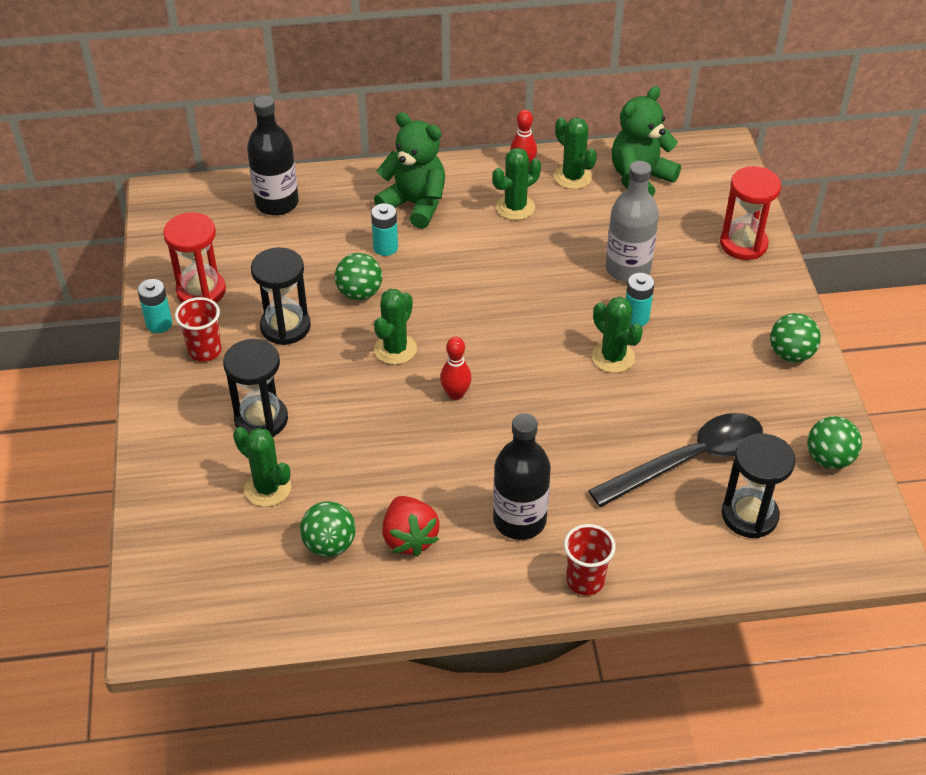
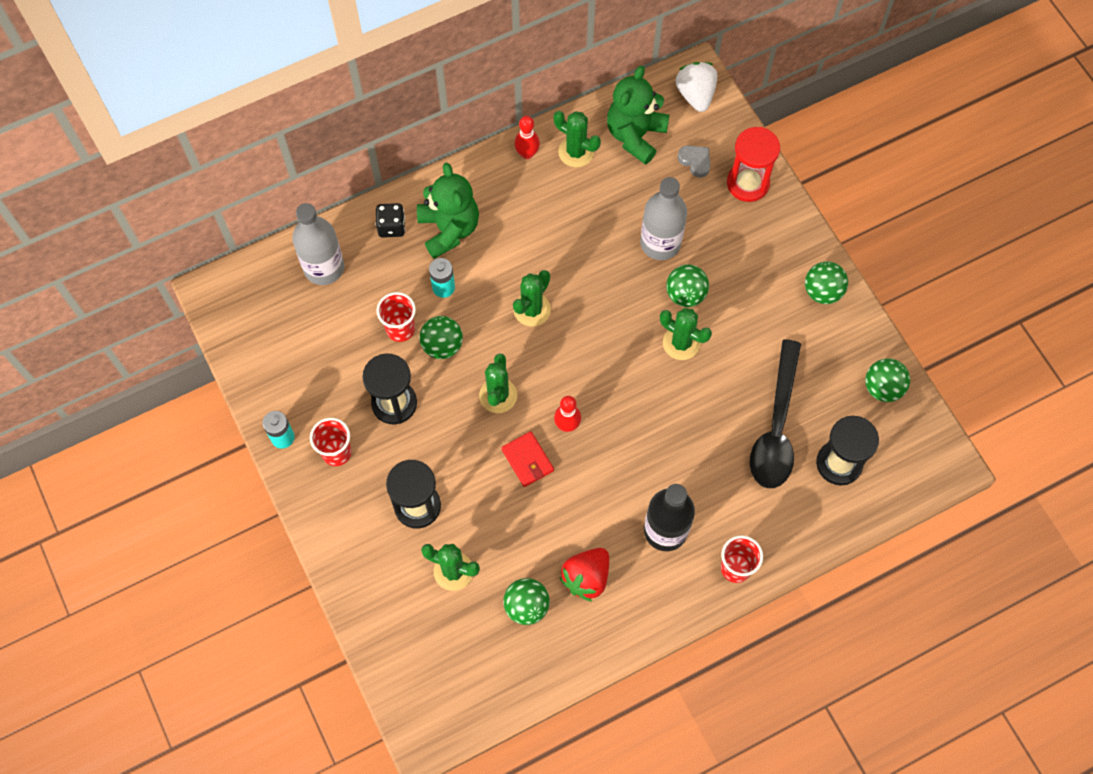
camera: 20 degrees left, 20 degrees up
red hourglass [163,212,226,303] -> none
black bottle [247,96,299,216] -> grey bottle [292,203,344,285]
green teddy bear [374,112,445,229] -> green teddy bear turned 60 degrees clockwise [417,163,479,259]
red strawberry [382,496,440,557] -> red strawberry turned 75 degrees clockwise [560,548,609,601]
green cactus [492,148,541,220] -> green cactus moved to [513,270,551,326]
black spoon [588,413,763,507] -> black spoon turned 150 degrees clockwise [750,339,801,488]
turquoise battery [626,273,654,326] -> green ball [666,264,709,307]
none -> black dice [376,203,405,238]
none -> red cup [377,292,416,342]
none -> red wallet [502,431,554,487]
none -> white strawberry [676,62,717,112]
none -> grey heart [678,145,710,178]

